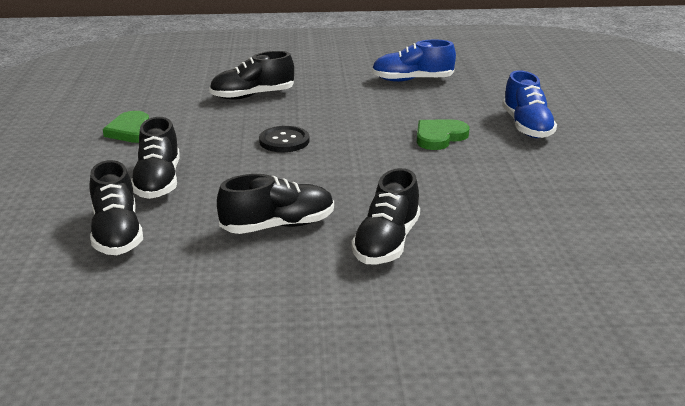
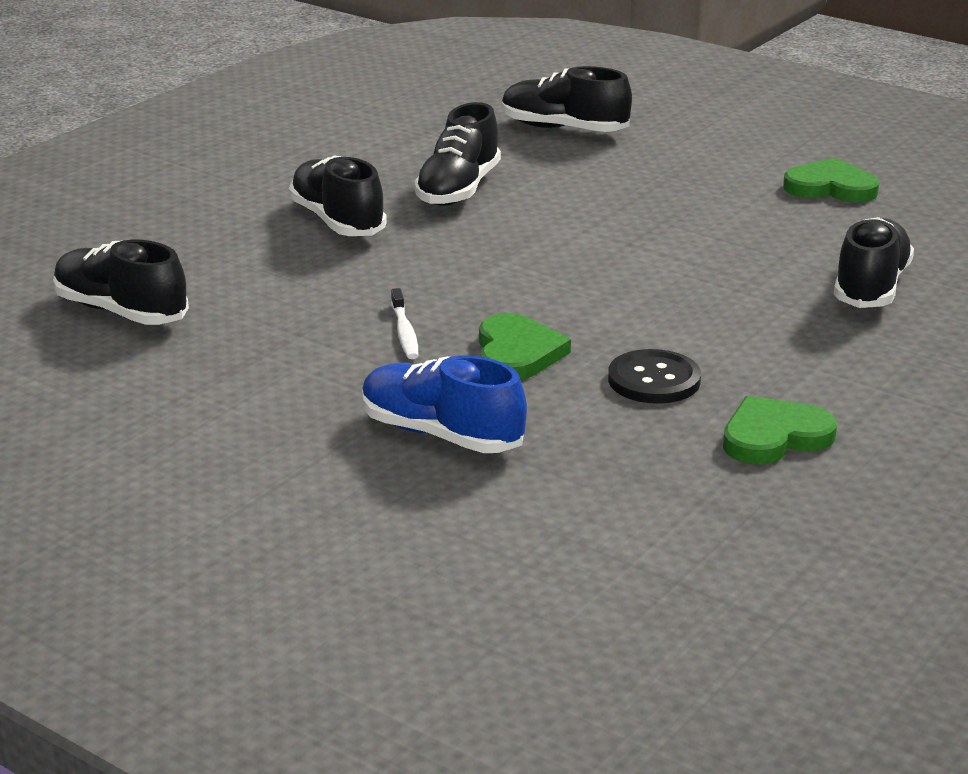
camera: 130 degrees right, 0 degrees up
black shoe [131,117,180,199] -> black shoe moved to [53,240,189,325]
black button [259,126,310,152] -> black button moved to [608,349,701,404]
blue shoe [372,40,456,82] -> green heart [723,396,837,464]
none -> white toothbrush [391,288,419,359]

